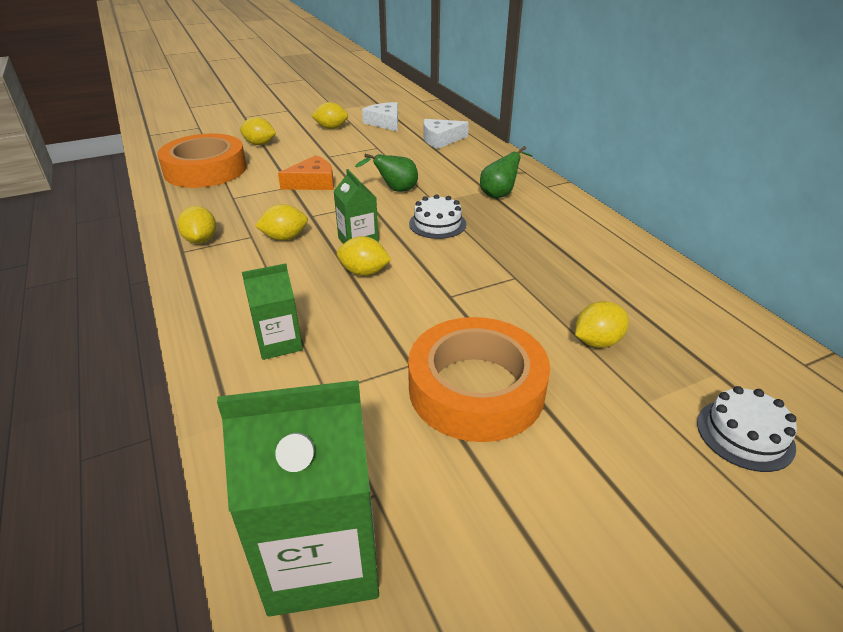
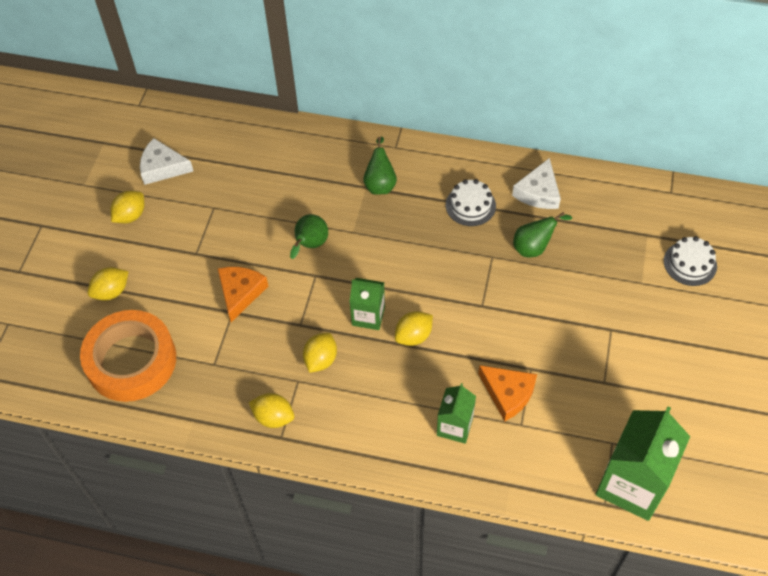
camera: 50 degrees left, 20 degrees up
orange tape [408,317,550,442] -> none
white cake [409,194,466,239] -> white cake moved to [446,179,496,226]
white cheese [423,119,469,149] -> white cheese moved to [512,158,561,209]
yellow lemon [575,301,629,348] -> none
none -> orange cheese [478,365,537,422]
none -> green pear [513,212,572,257]

